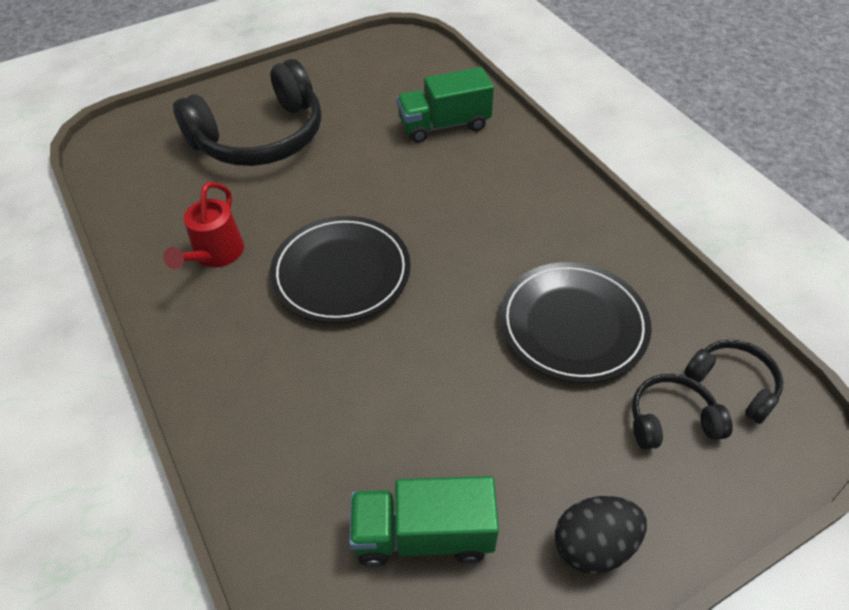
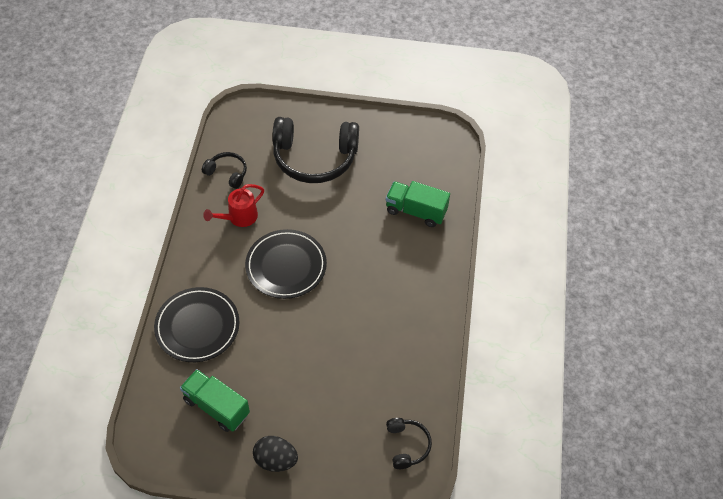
camera: 35 degrees right, 5 degrees up
black plate [500,262,652,383] -> black plate moved to [154,287,240,362]
black headphones [632,374,733,450] -> black headphones moved to [202,152,247,189]

